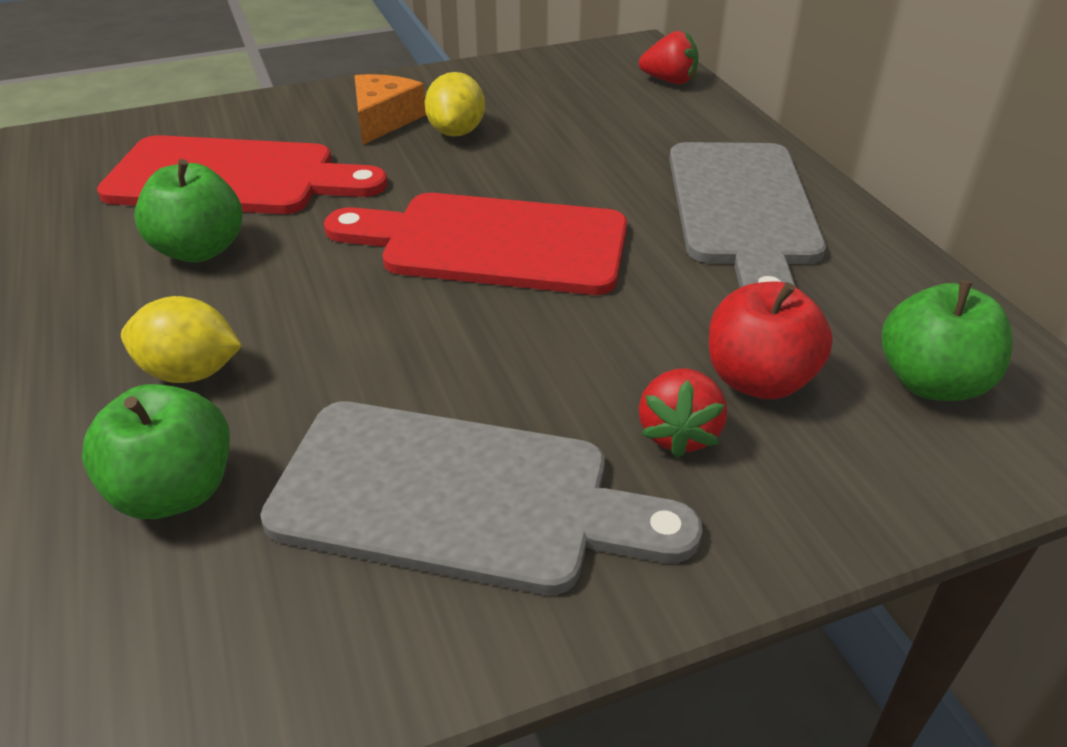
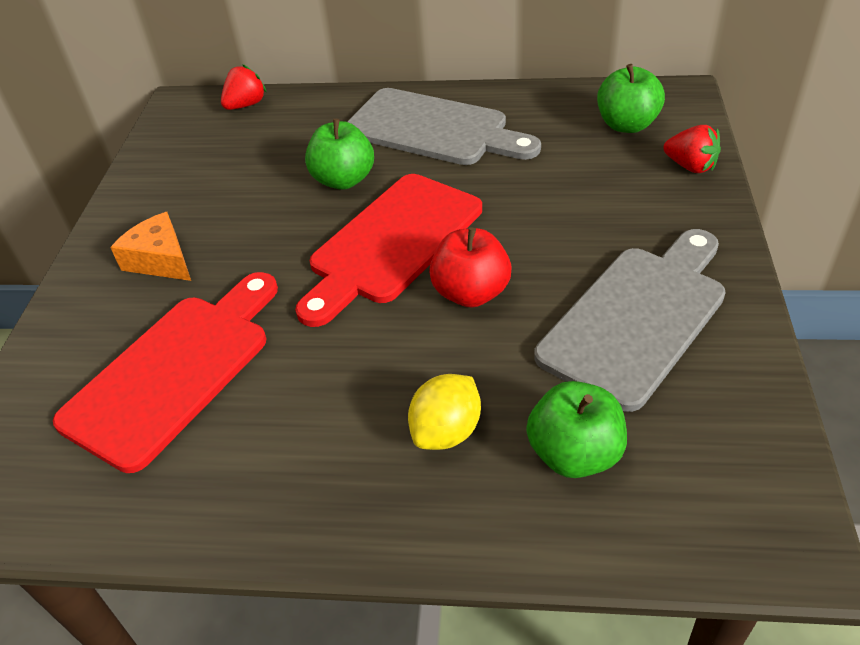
camera: 60 degrees left, 5 degrees up
green apple [134,159,243,263] -> green apple moved to [305,119,374,190]
yellow lemon [425,72,485,137] -> none
red strawberry [639,368,727,458] -> red strawberry moved to [663,125,721,173]
red apple [709,282,833,399] -> red apple moved to [429,227,512,308]

